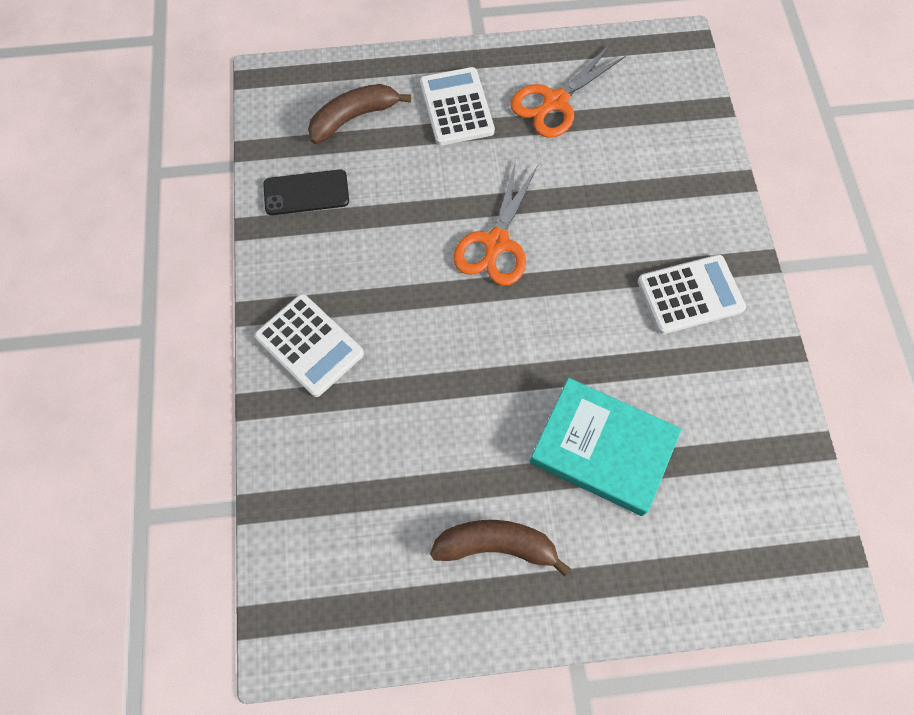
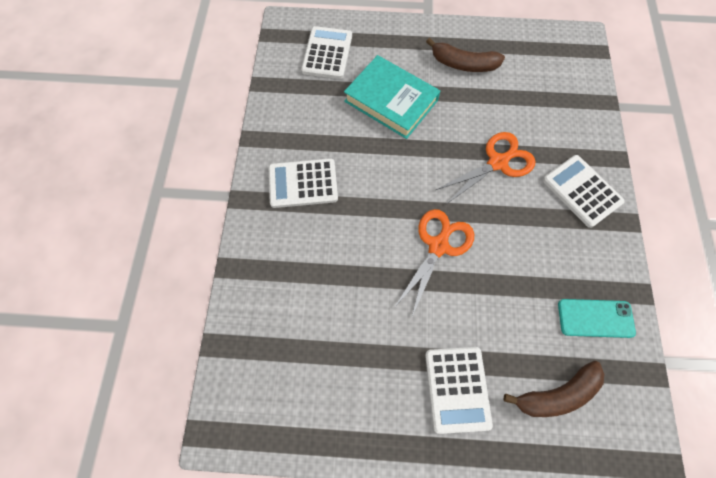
camera: 170 degrees left, 0 degrees up
black phone [263,169,349,215] -> turquoise phone [558,299,636,338]
orange scissors [511,45,626,138] -> orange scissors moved to [436,132,536,203]
none -> white calculator [301,26,352,79]

